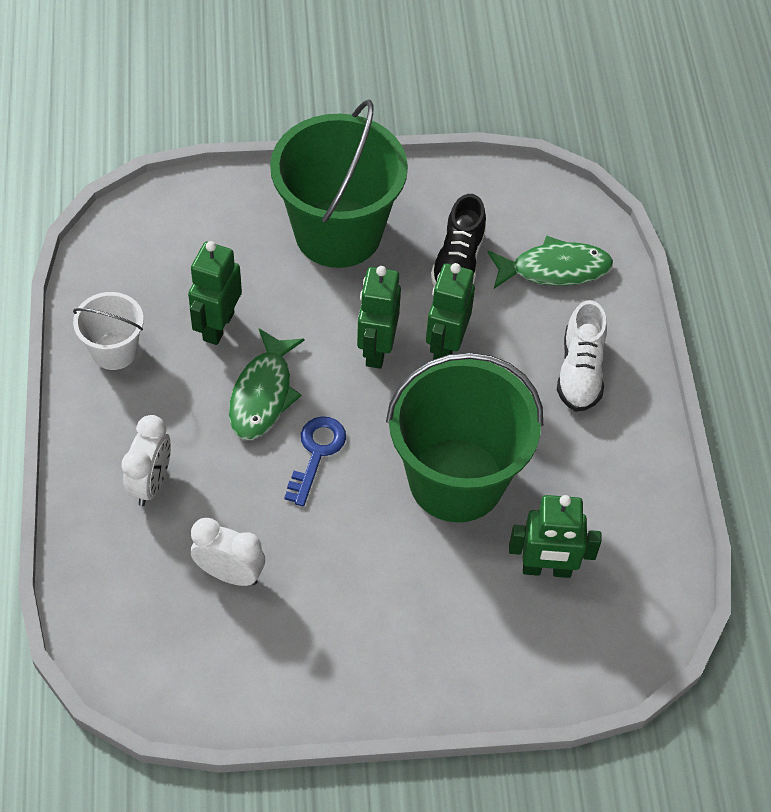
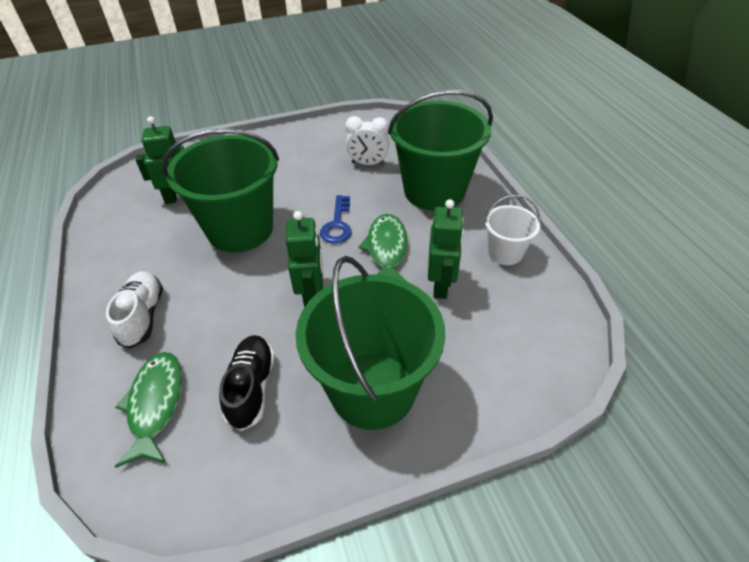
camera: 170 degrees right, 10 degrees down
white clock [121,415,171,506] -> green bucket [388,90,493,211]
green robot [426,263,475,360] -> none
green fish [487,235,613,289] -> green fish turned 105 degrees clockwise [114,352,182,468]

